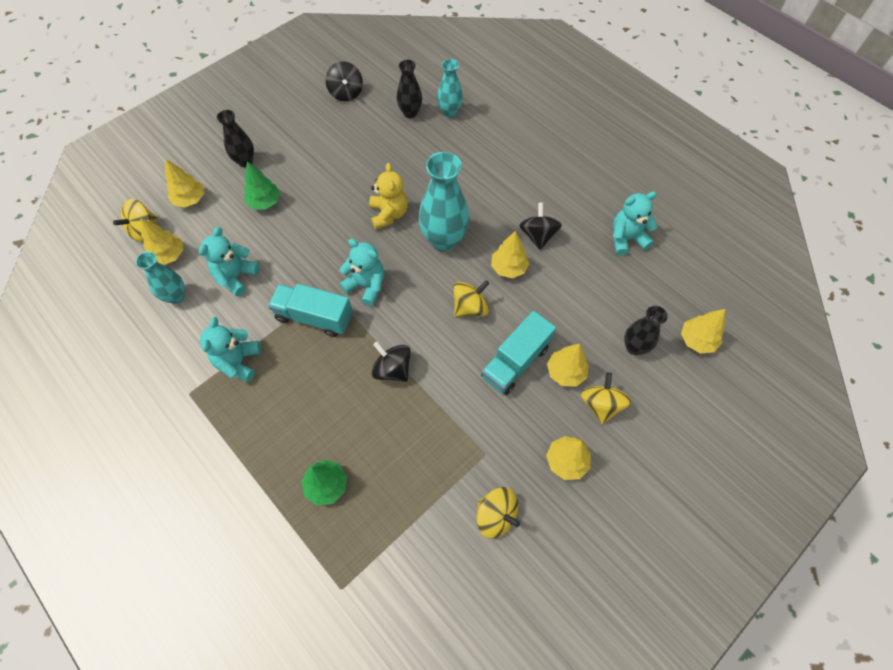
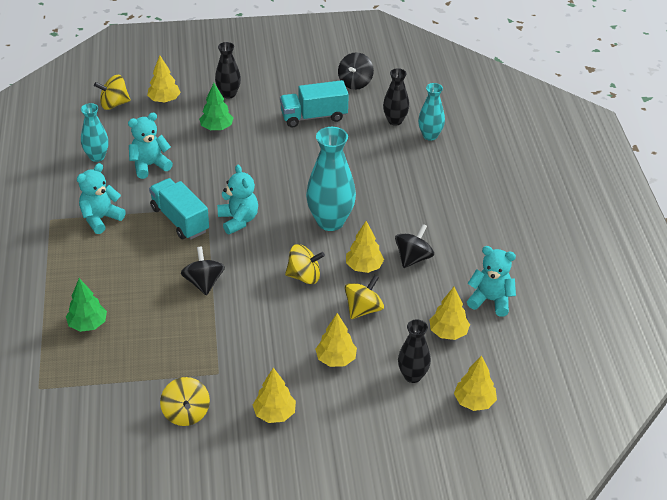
camera: 35 degrees right, 20 degrees down
yellow tree [140,218,183,265] -> yellow tree moved to [430,287,470,340]
yellow teddy bear [369,163,408,230] -> none
turquoise truck [481,311,556,395] -> turquoise truck moved to [280,80,349,127]
yellow spinning top [581,372,631,424] -> yellow spinning top moved to [345,275,384,319]

